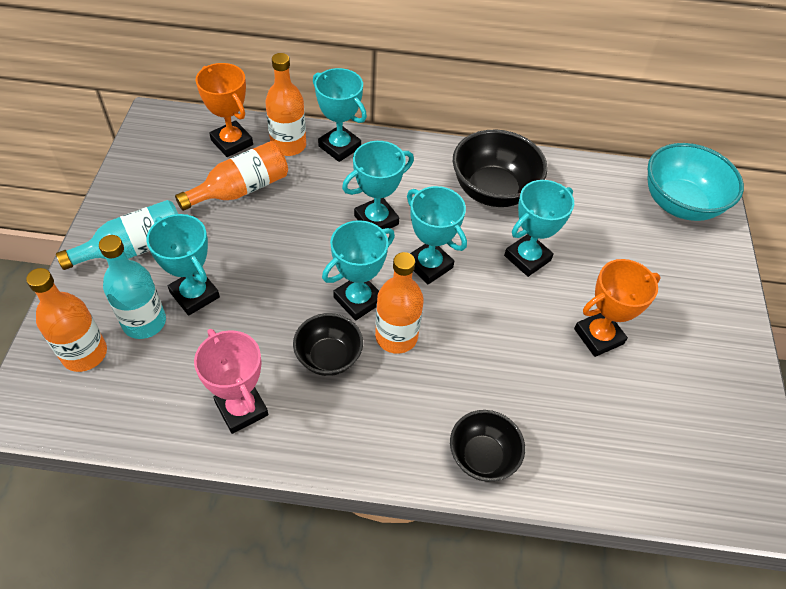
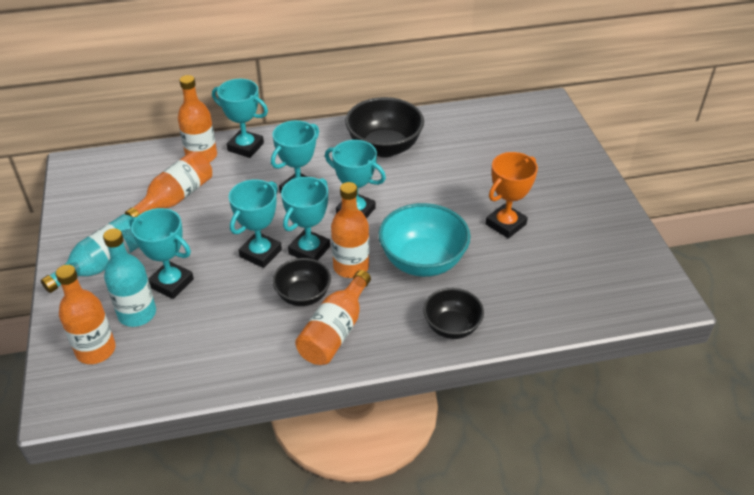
camera: 15 degrees left, 10 degrees down
pink trophy [194,329,268,434] -> none
orange trophy [196,63,253,157] -> none
turquoise trophy [504,180,574,277] -> turquoise trophy moved to [229,180,282,268]
turquoise bowl [648,143,744,221] -> turquoise bowl moved to [379,203,470,277]
none -> orange bottle [295,270,371,365]

